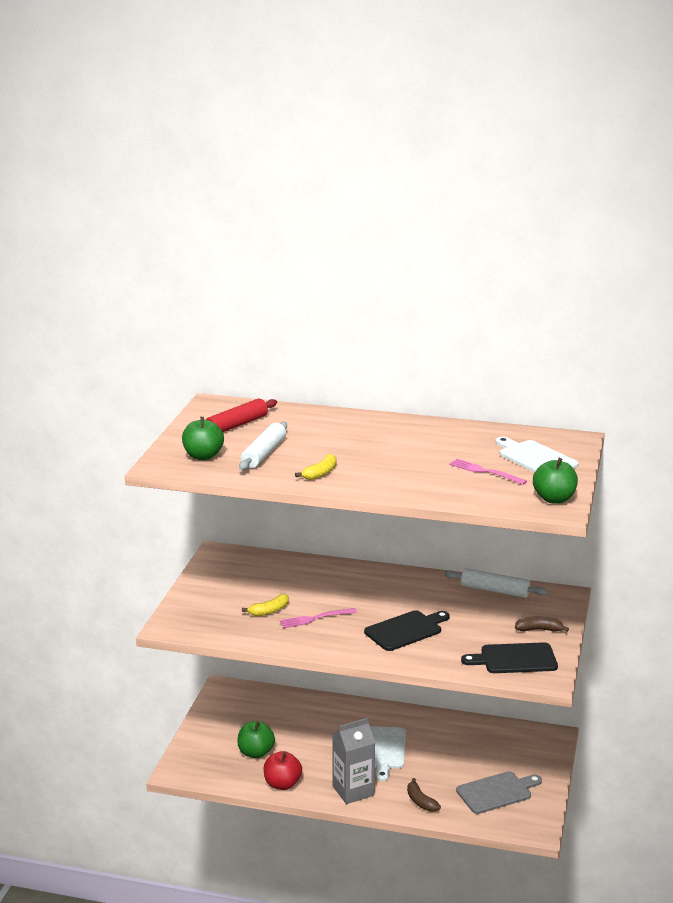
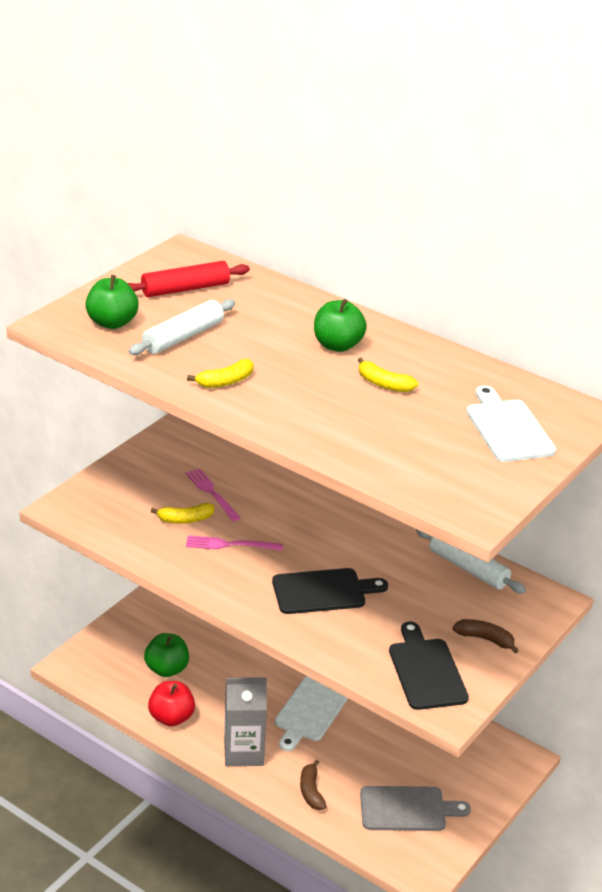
camera: 20 degrees right, 10 degrees up
pink fork [449,459,527,485] -> pink fork moved to [186,468,240,521]
black cutting board [461,642,558,673] -> black cutting board turned 60 degrees clockwise [389,622,469,710]
green apple [533,458,578,503] -> green apple moved to [314,299,367,352]
none -> yellow banana [358,358,418,392]

